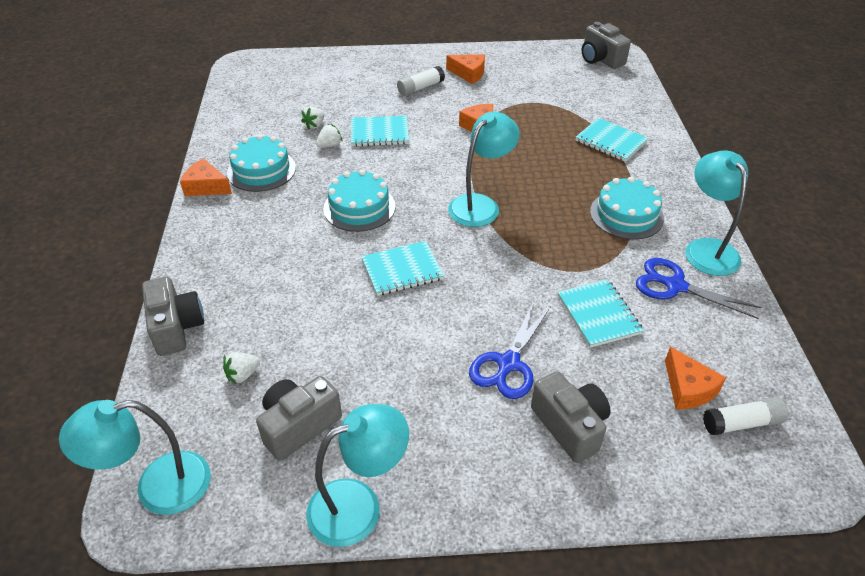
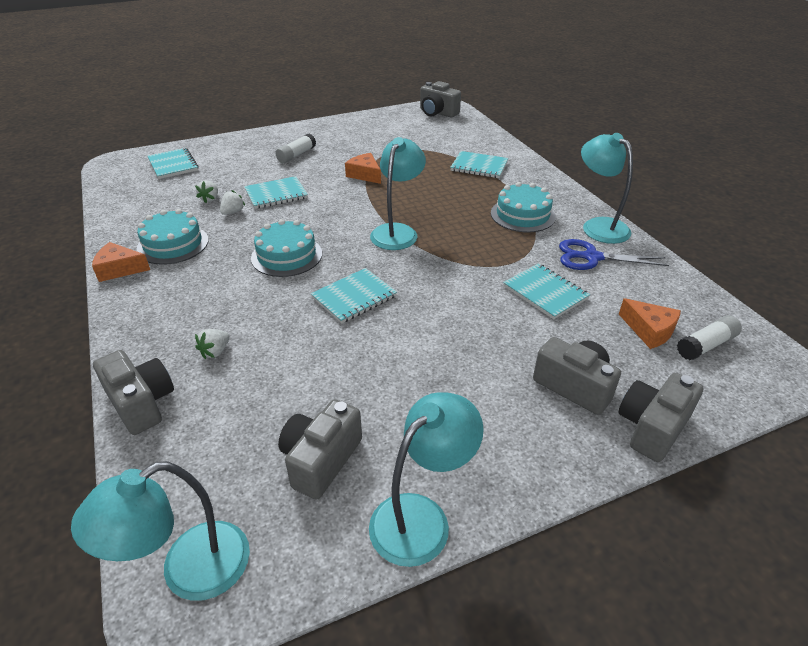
camera: 20 degrees left, 5 degrees down
white strawberry [223,352,260,384] -> white strawberry moved to [195,329,230,359]
orange cheese [446,54,485,84] -> none
blue scissors [469,302,551,399] -> none
none -> turquoise notebook [147,148,199,179]
none -> grey camera [618,373,704,462]

